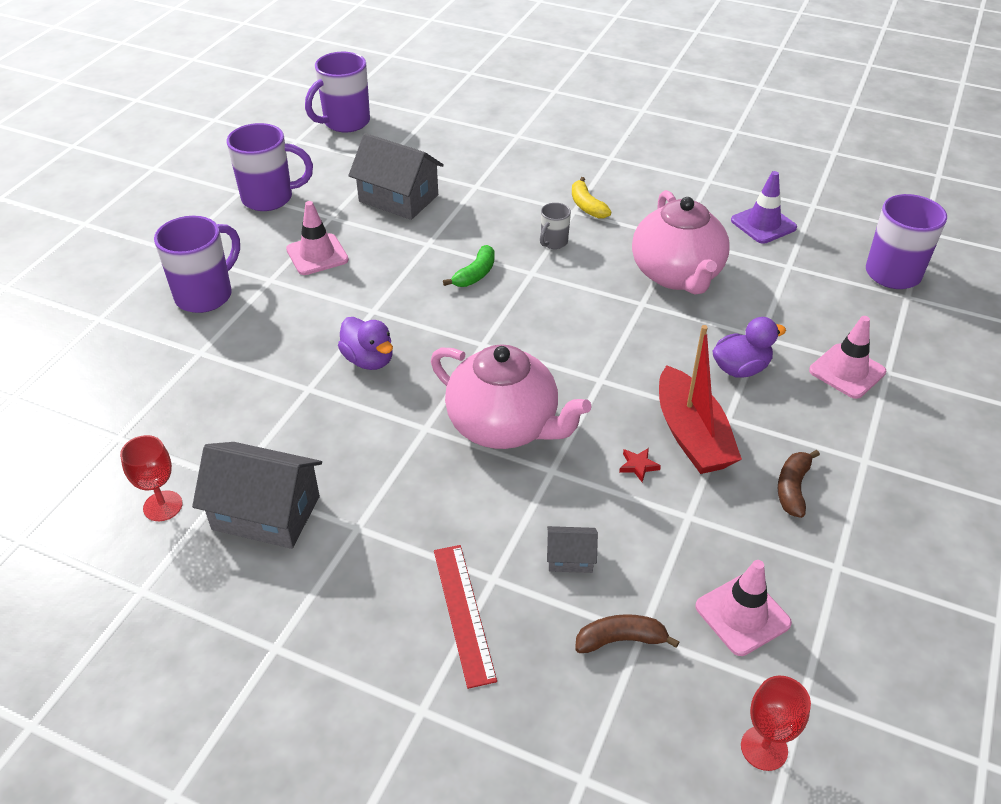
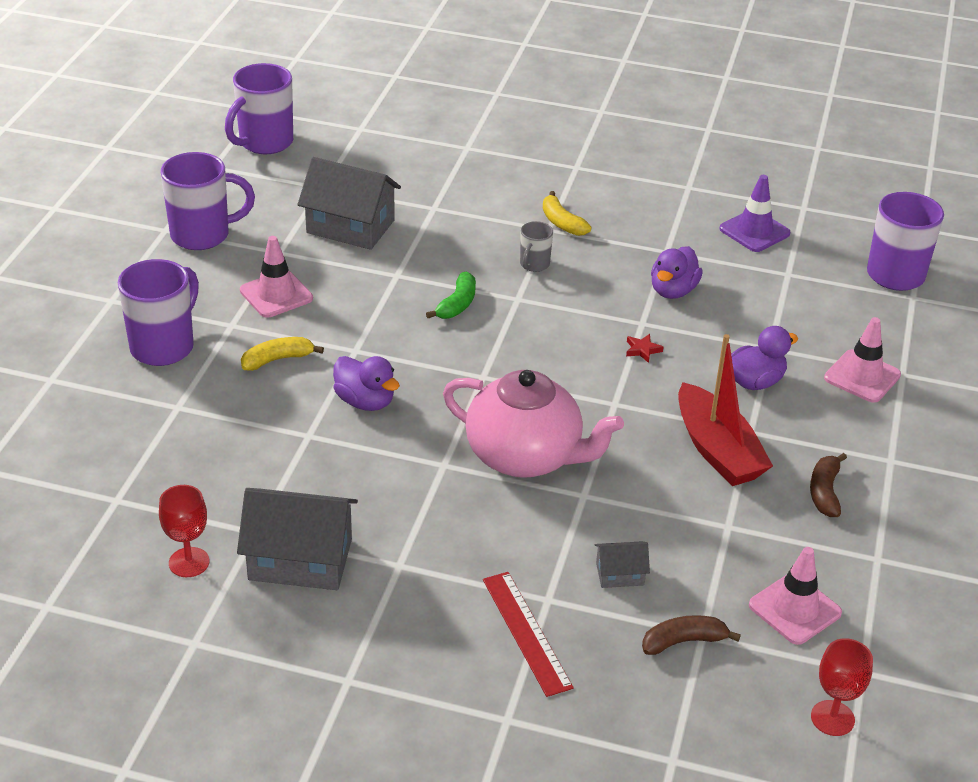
camera: 10 degrees left, 5 degrees down
red star [619,448,661,482] -> red star moved to [626,334,663,363]
pink teapot [632,190,730,294] -> purple duck [651,246,703,299]
none -> yellow banana [241,337,324,371]

